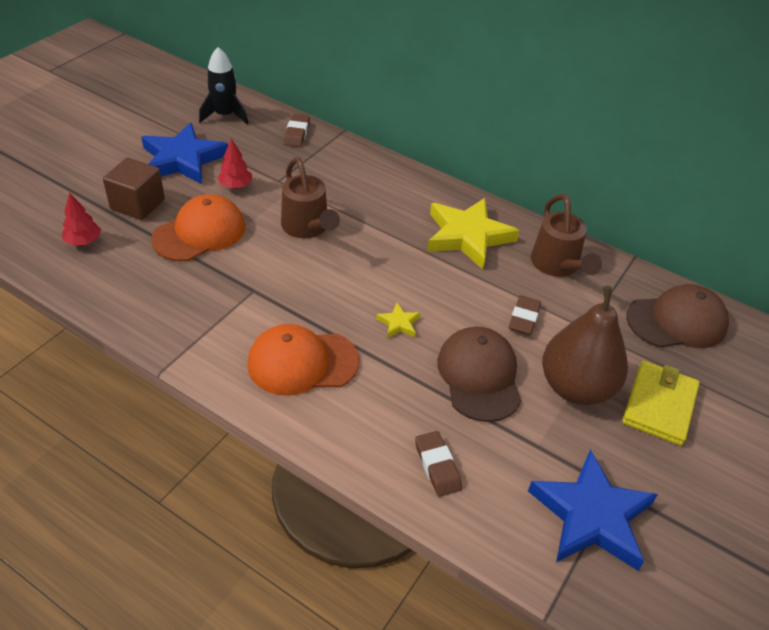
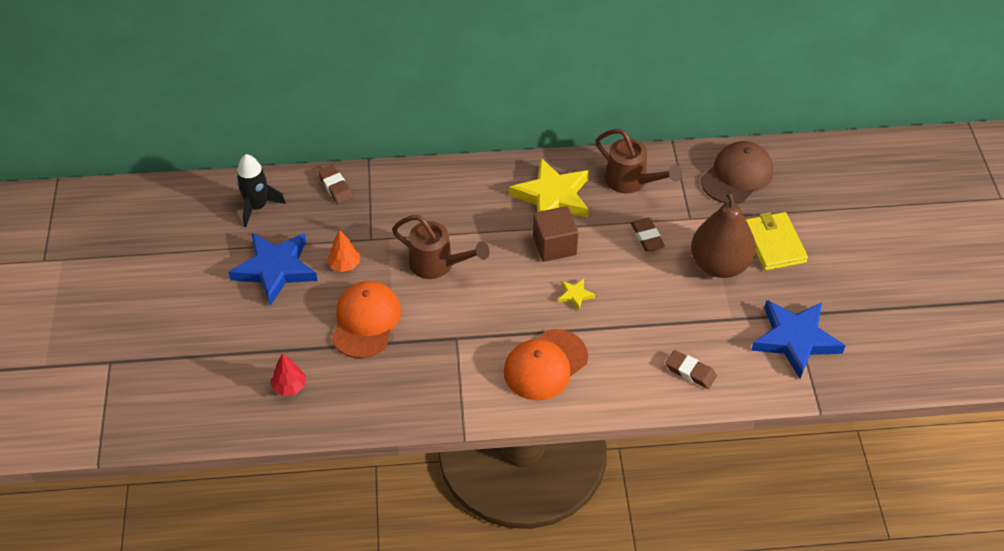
camera: 35 degrees left, 5 degrees up
brown cube [103,158,165,220] -> brown cube moved to [533,206,578,262]
red tree [218,138,252,188] -> orange tree [327,230,360,272]
brown cap [437,327,521,422] -> none

